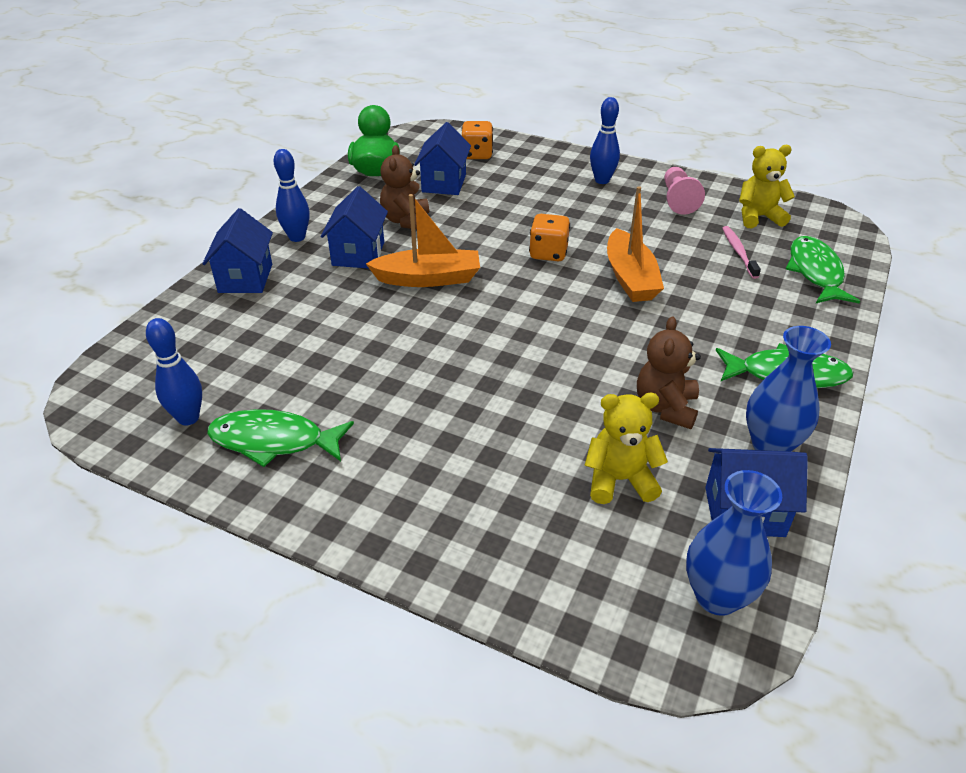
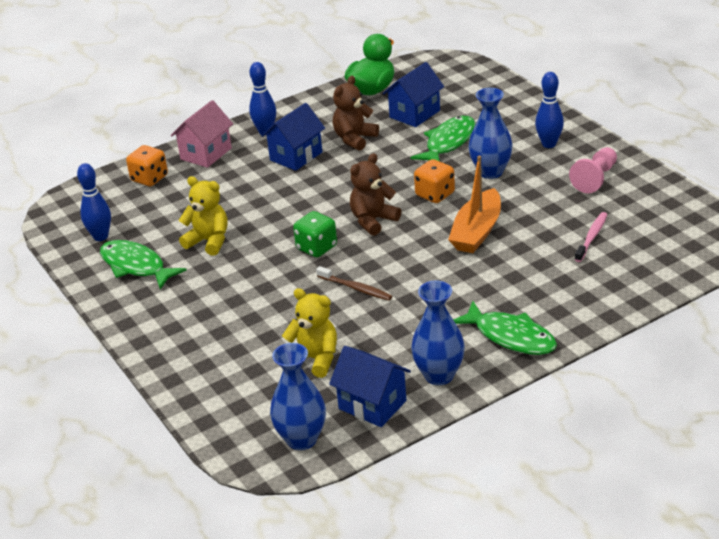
camera: 35 degrees right, 5 degrees down
blue house [202,208,273,293] -> pink house [171,100,233,168]
orange boat [366,194,480,287] -> none
orange dice [462,121,493,159] -> orange dice moved to [126,145,168,186]
brown teddy bear [637,316,701,429] -> brown teddy bear moved to [350,153,401,236]
yellow teddy bear [739,145,795,229] -> yellow teddy bear moved to [179,176,227,256]
green fish [786,236,860,303] -> green fish moved to [410,116,476,161]
none -> green dice [293,211,337,257]
none -> brown toothbrush [316,266,392,301]
none -> blue vase [468,88,513,179]

